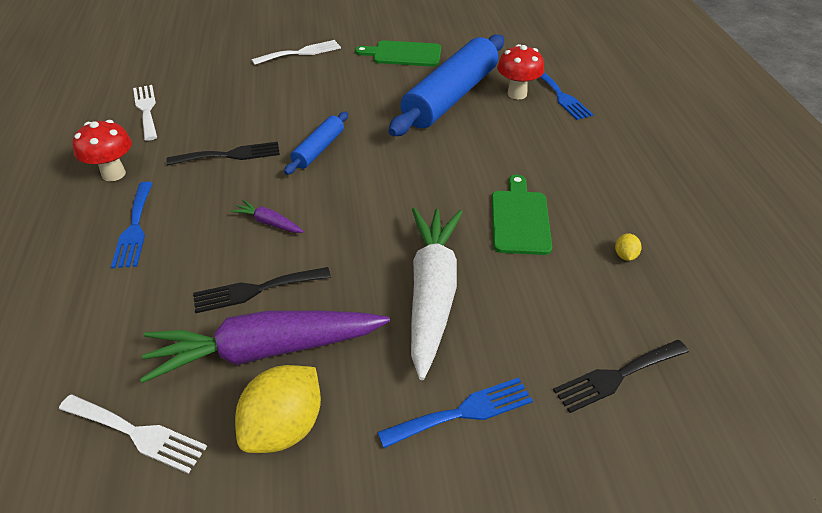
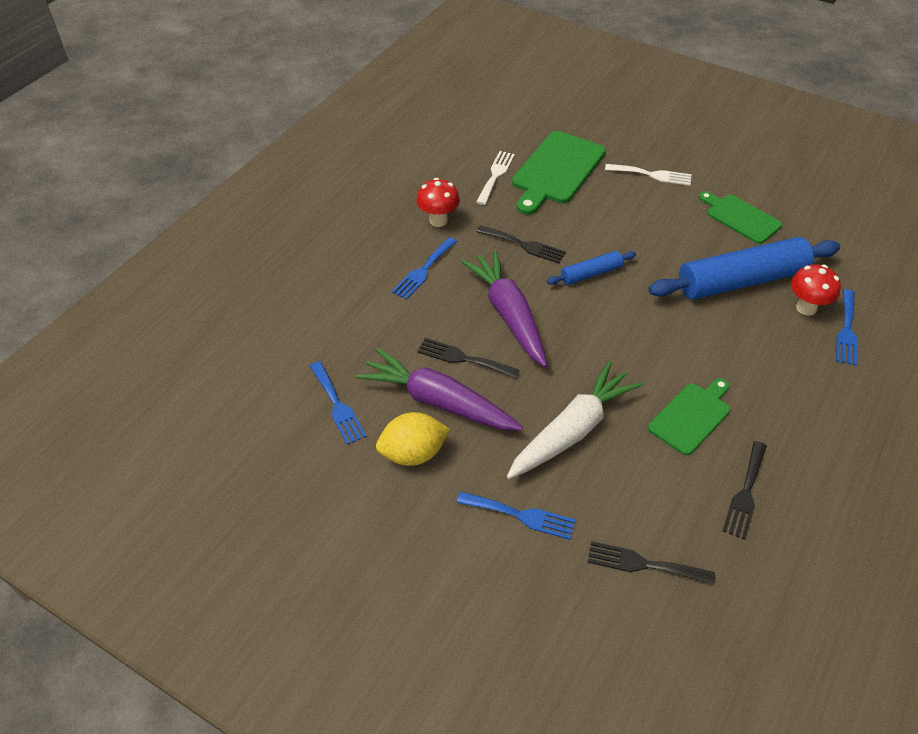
camera: 40 degrees right, 5 degrees up
white fork [59,394,207,474] -> blue fork [310,361,367,445]
purple carrot [231,200,304,233] -> purple carrot [461,250,547,367], size x2.43
yellow lemon [615,233,641,261] -> black fork [723,441,767,540]
none -> green cutting board [512,131,606,215]

